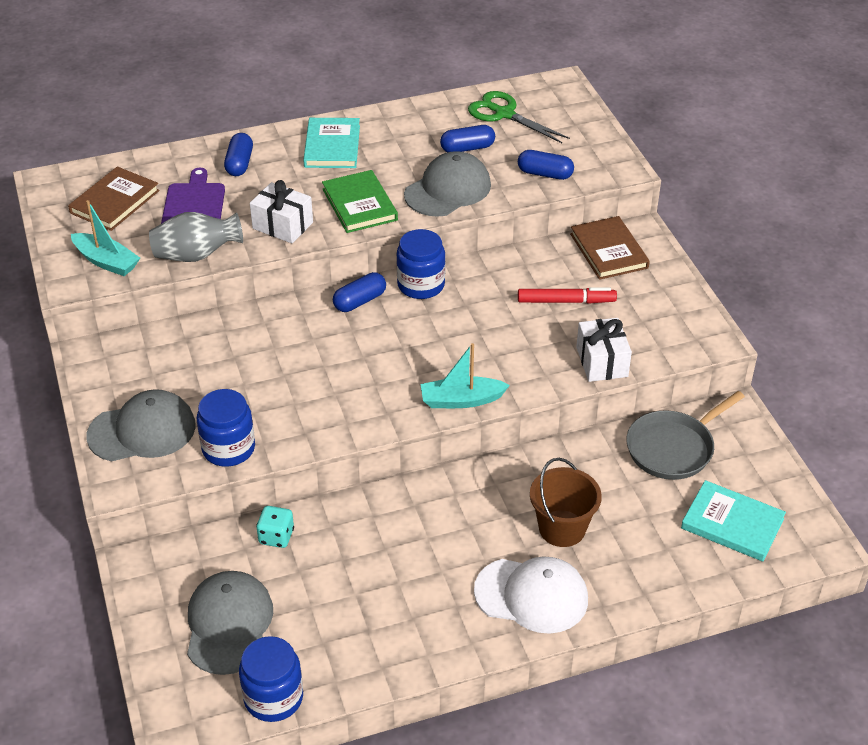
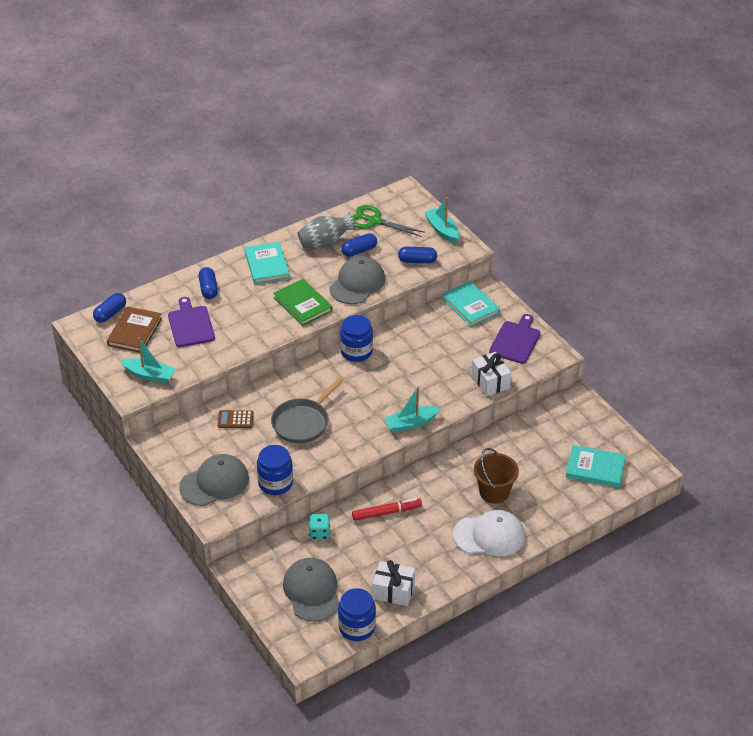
camera: 15 degrees left, 0 degrees up
grey vase [149,212,243,262] -> grey vase moved to [298,212,356,248]
white gift [250,180,313,243] -> white gift moved to [372,560,415,606]
blue capsule [333,272,386,312] -> blue capsule moved to [93,293,126,323]
red marker [518,288,617,304] -> red marker moved to [352,498,422,521]
brown book [570,216,650,280] -> turquoise book [442,281,500,327]
grey pan [626,391,745,480] -> grey pan moved to [271,377,343,443]
none -> brown calculator [217,410,254,428]
none -> turquoise boat [424,197,459,243]
none -> purple cutting board [489,314,540,364]

